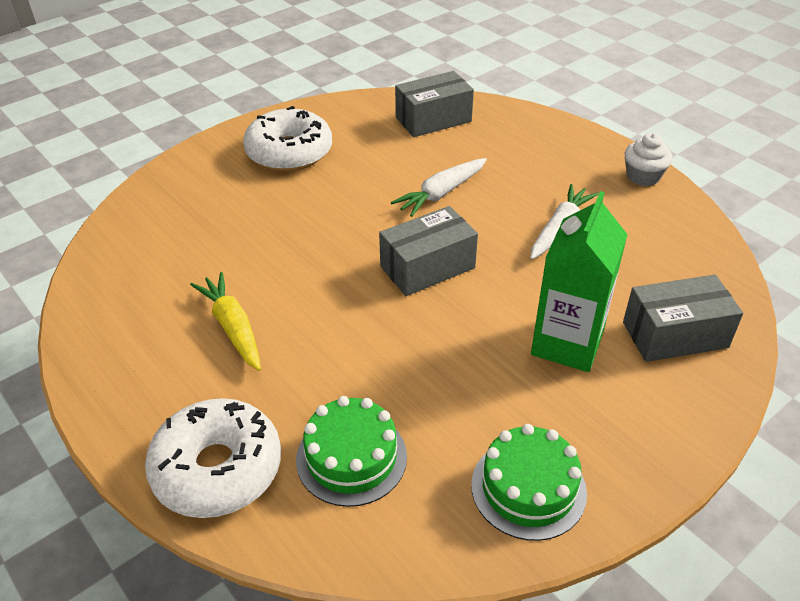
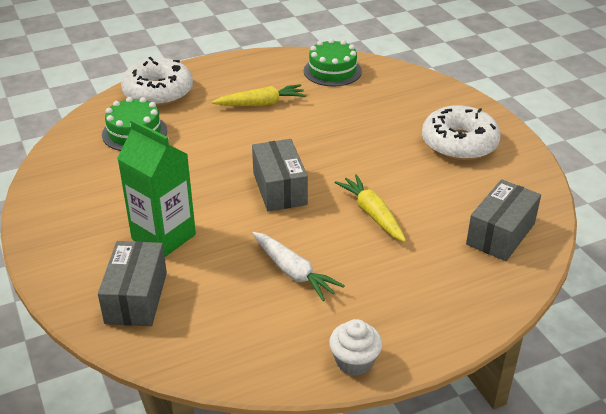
camera: 105 degrees right, 5 degrees down
white carrot [391,158,487,217] -> yellow carrot [335,174,406,242]
grey box [395,71,474,137] -> grey box turned 45 degrees clockwise [466,179,541,261]
green cake [471,424,587,541] -> green cake moved to [304,39,362,86]

